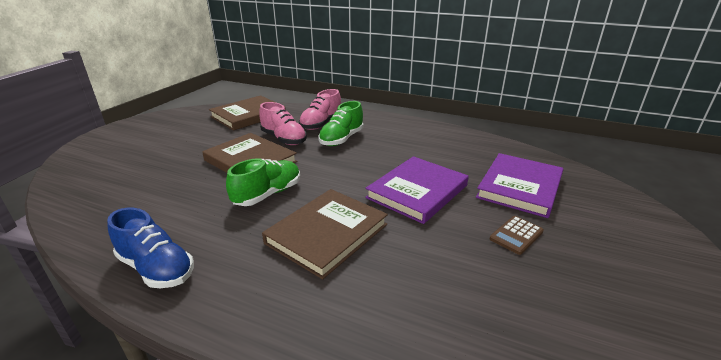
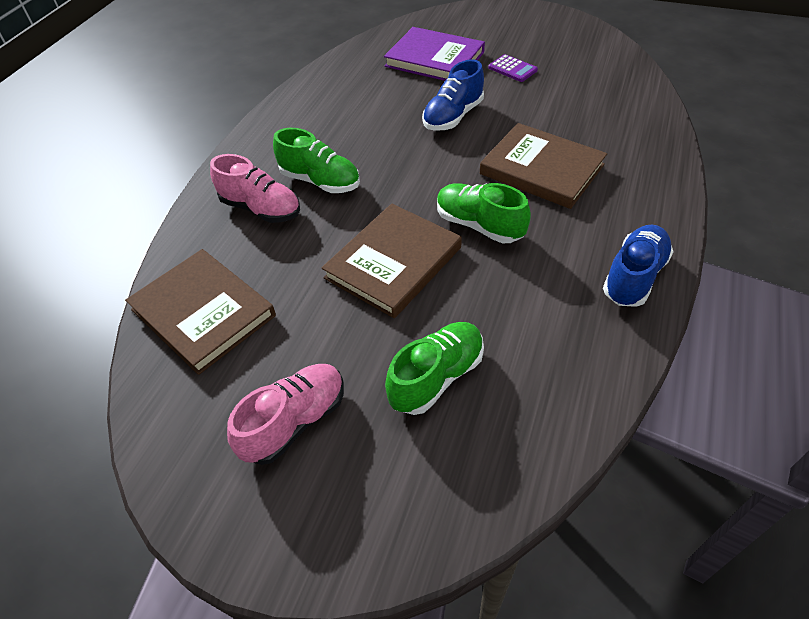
camera: 90 degrees left, 20 degrees up
pink shoe [259,102,307,145] -> pink shoe moved to [227,364,344,465]
purple book [365,156,469,224] -> blue shoe [422,59,484,131]
brown calculator [490,216,544,255] -> purple calculator [488,54,538,82]
none -> green shoe [385,322,484,415]

